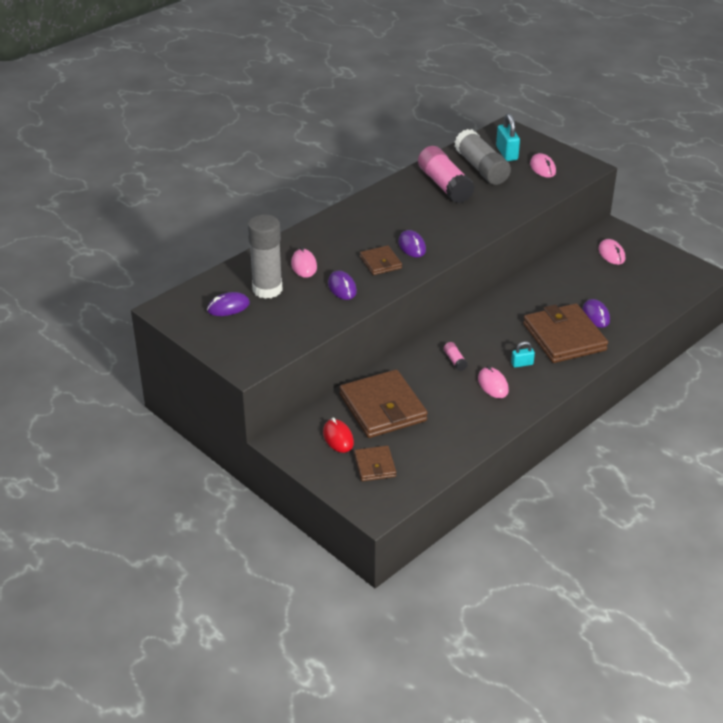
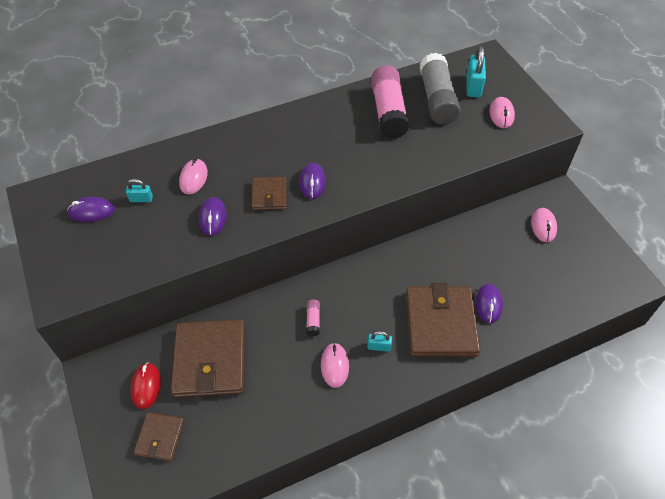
camera: 20 degrees right, 15 degrees up
grey glue stick [247,214,283,299] -> turquoise padlock [126,179,153,202]

